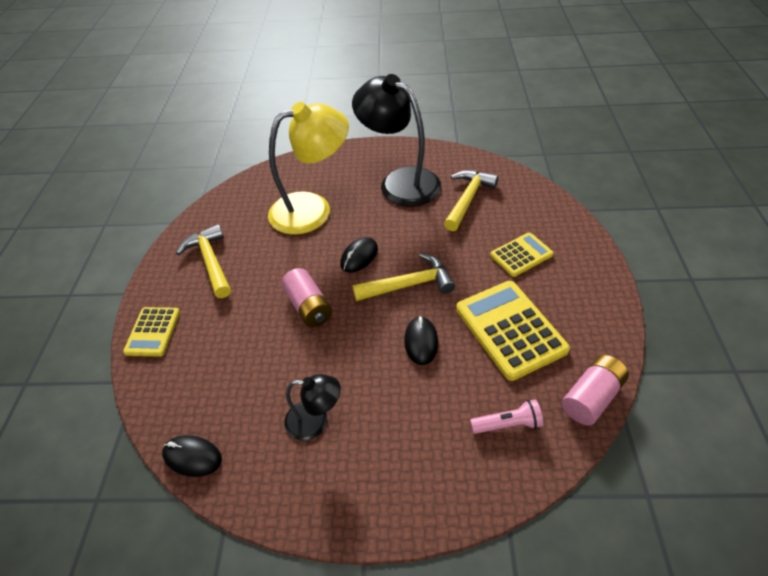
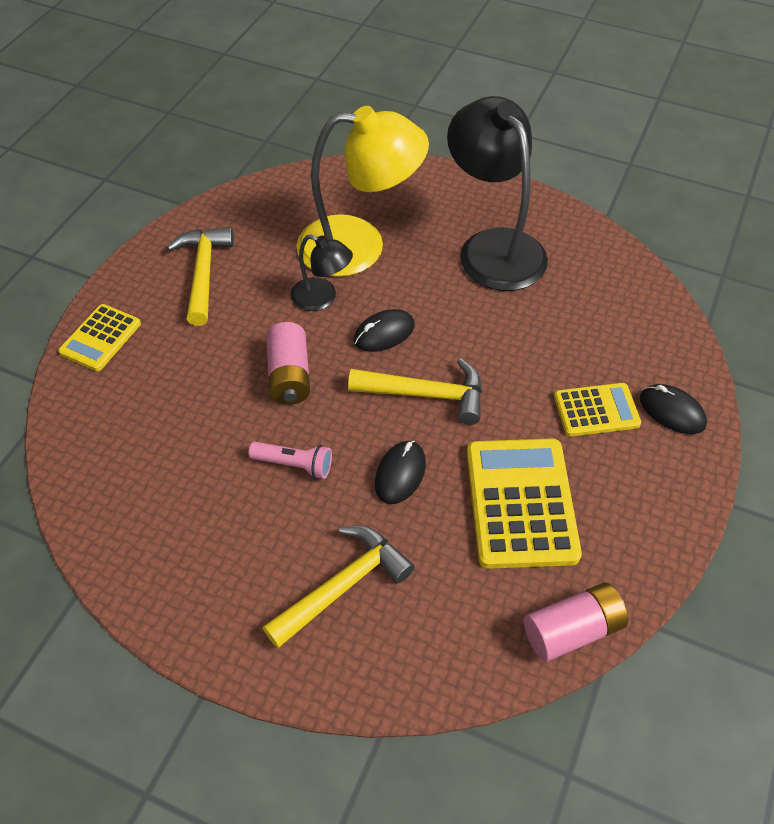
camera: 20 degrees right, 5 degrees up
black mouse [162,435,222,477] -> black mouse moved to [640,384,707,434]
black lamp [284,374,341,441] -> black lamp moved to [291,234,353,311]
yellow hammer [444,170,499,231] -> yellow hammer moved to [263,526,415,648]
pink flashlight [470,400,543,434] -> pink flashlight moved to [248,442,332,479]

